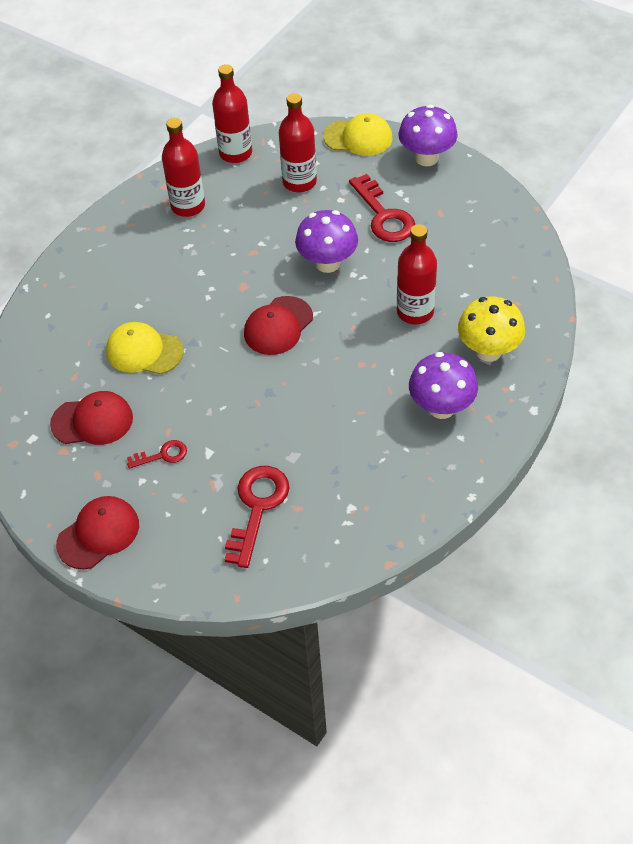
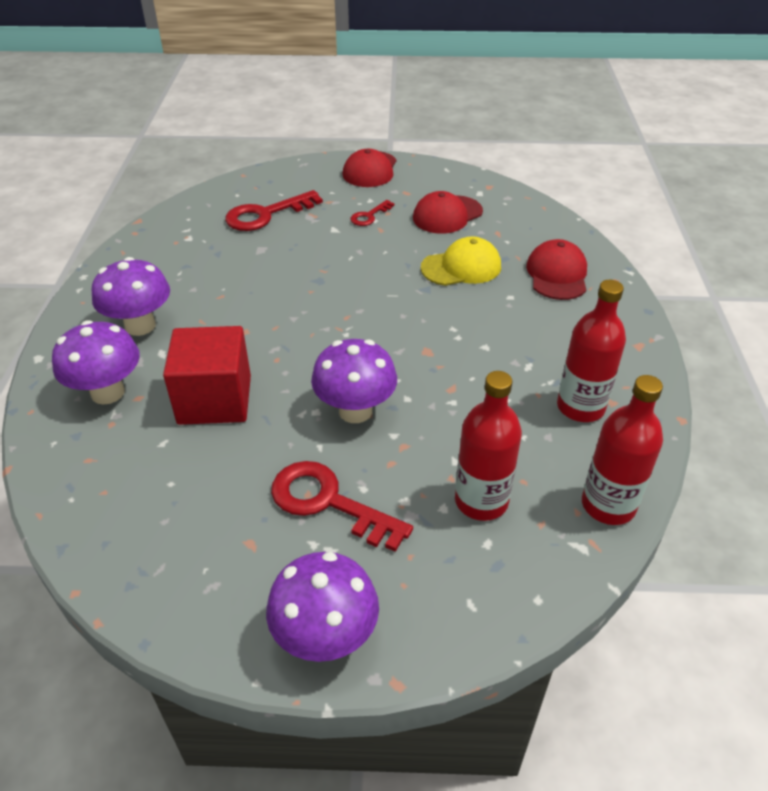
camera: 145 degrees right, 10 degrees down
red key [225,466,290,568] -> red key turned 75 degrees clockwise [225,190,323,231]
red cap [244,296,313,355] -> red cap moved to [526,239,587,300]
yellow cap [323,113,392,156] -> none
red bottle [397,224,437,324] -> red cube [163,326,251,425]
yellow mushroom [458,296,525,362] -> purple mushroom [52,320,140,404]

